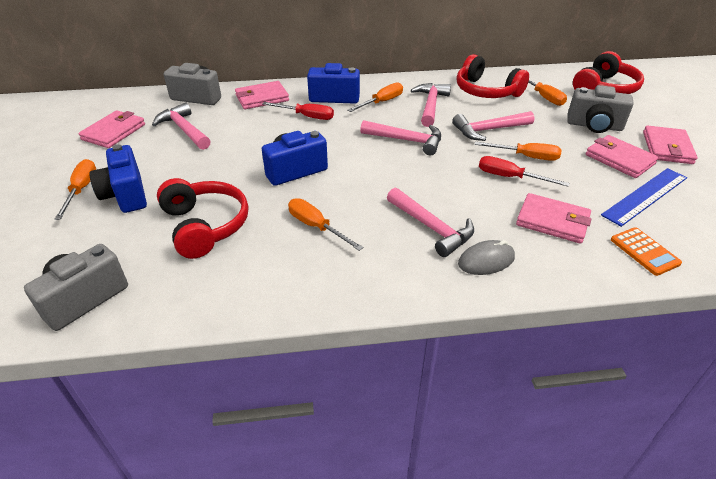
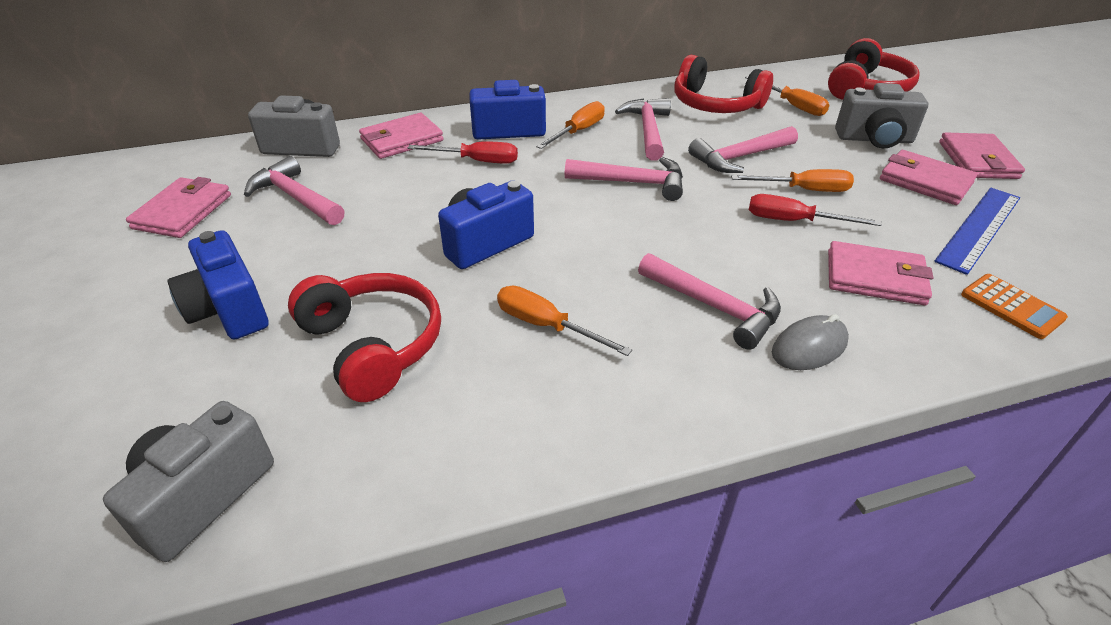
camera: 10 degrees left, 0 degrees up
orange screwdriver [55,159,96,220] -> none

